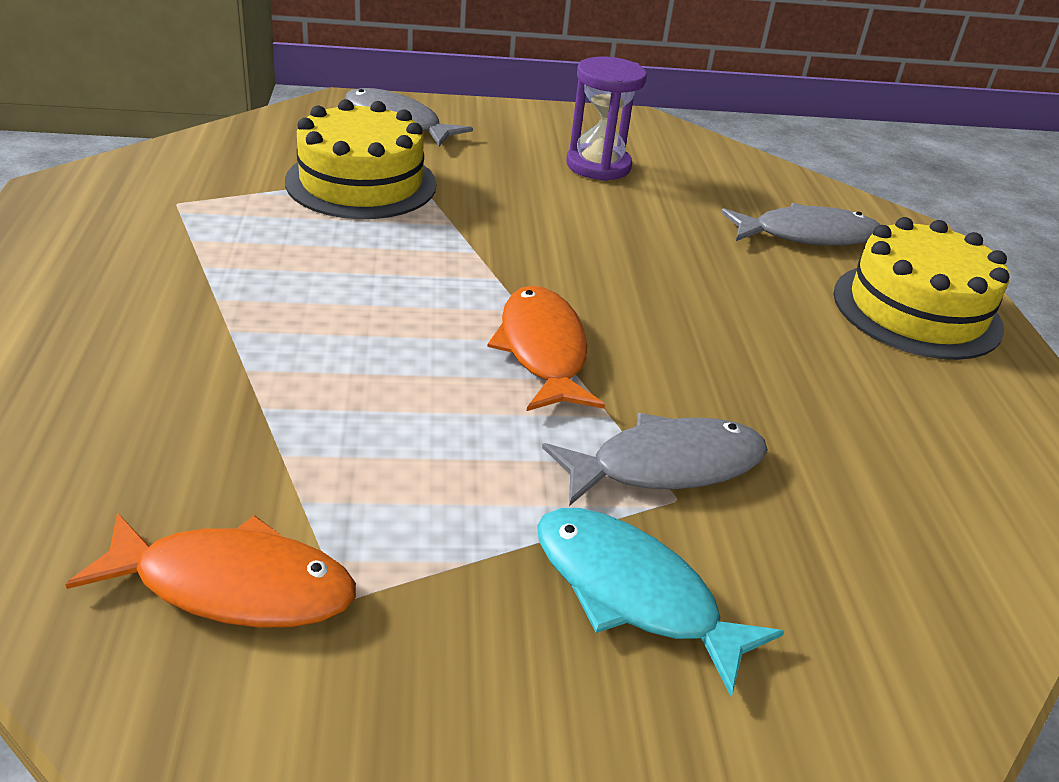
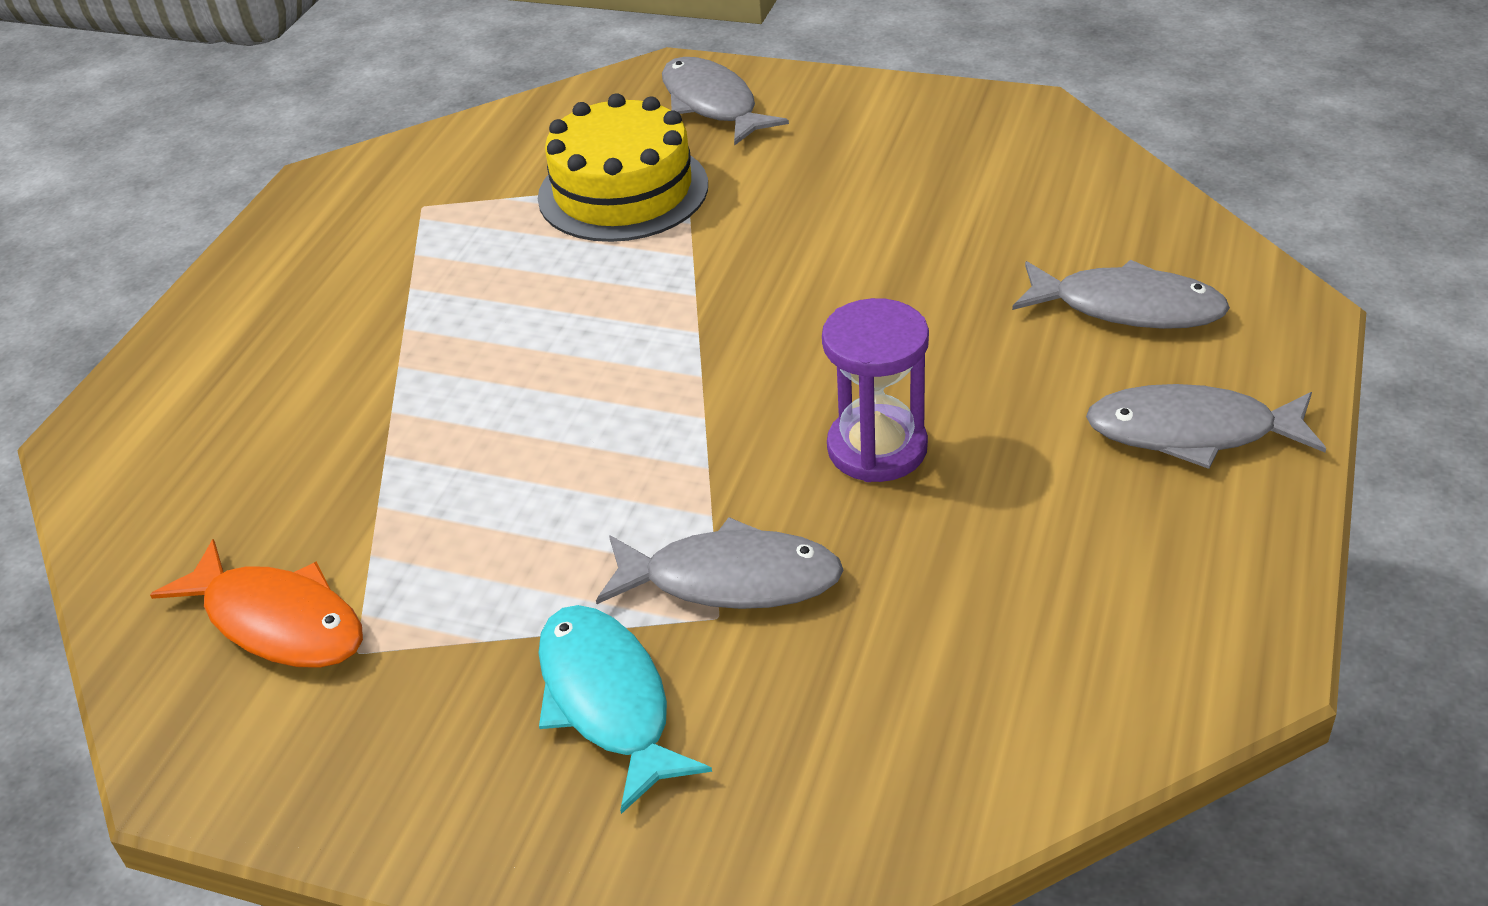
camera: 30 degrees right, 5 degrees up
orange fish [487,286,605,411] -> none
purple hourglass [566,57,647,181] -> purple hourglass moved to [822,298,929,482]
yellow cake [833,217,1009,360] -> grey fish [1086,384,1326,469]

